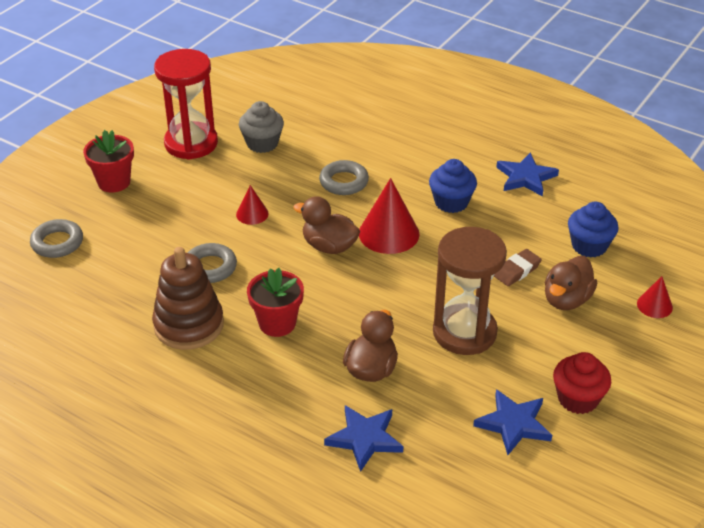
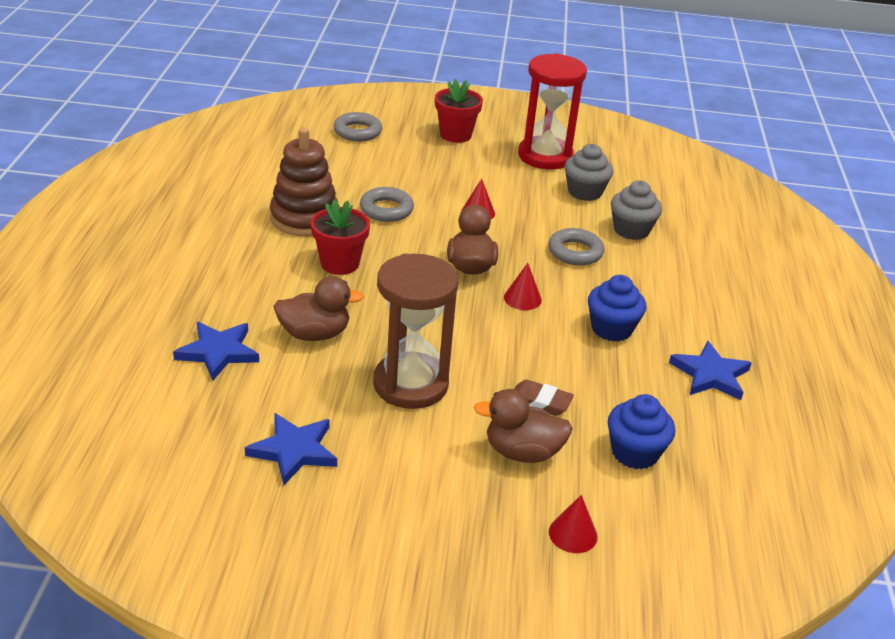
camera: 60 degrees right, 5 degrees down
red cone [359,178,420,254] -> red cone [504,263,542,310], size x0.54
red cupcake [553,352,611,414] -> none
none -> grey cupcake [611,180,662,240]

